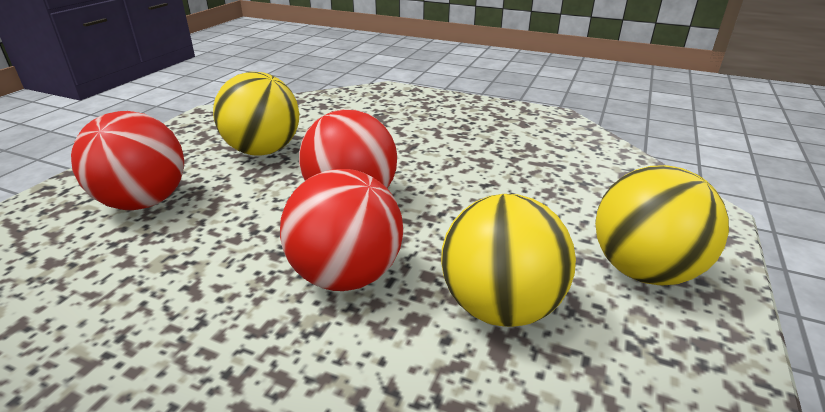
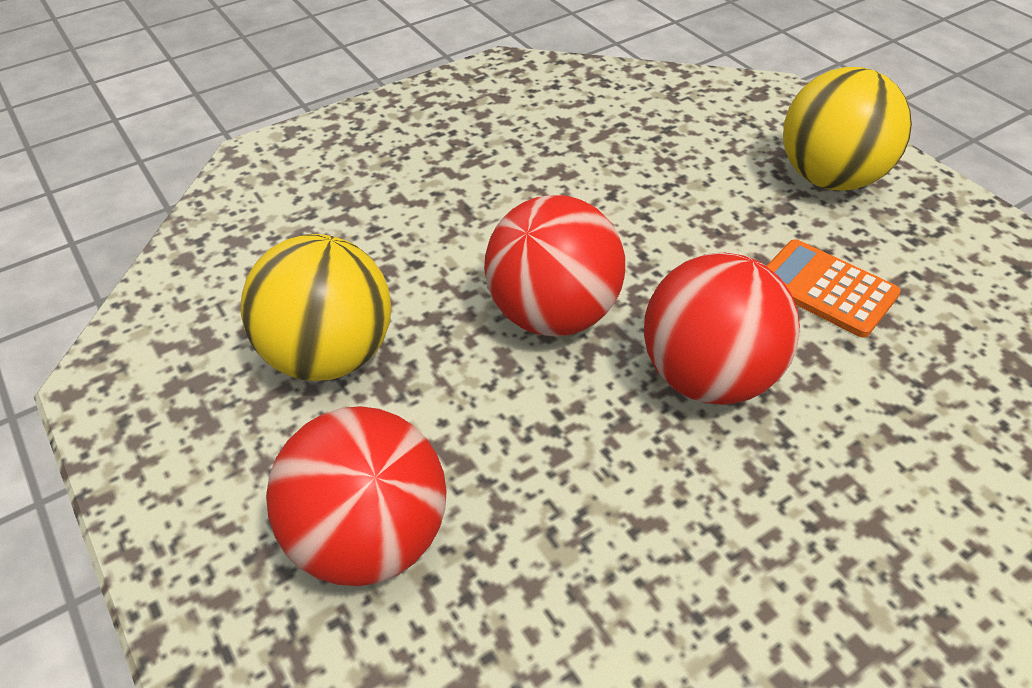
camera: 55 degrees left, 15 degrees up
yellow ball [441,194,576,327] -> orange calculator [767,239,901,338]

